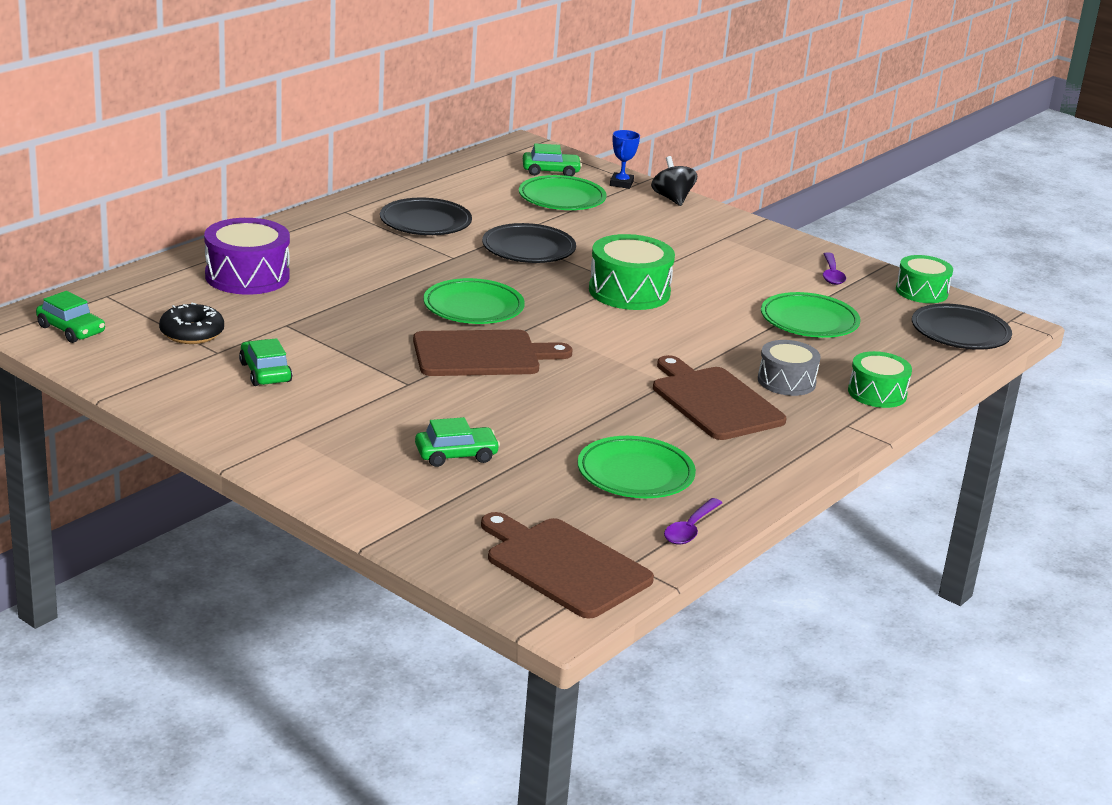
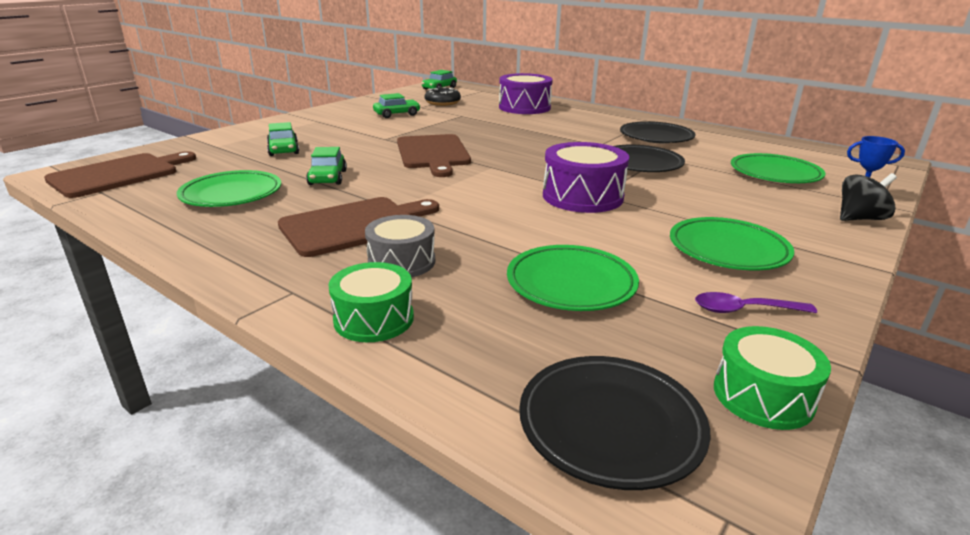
camera: 90 degrees right, 0 degrees up
green plate [423,278,525,324] -> green plate moved to [670,217,794,270]
green car [523,144,582,176] -> green car moved to [306,147,347,185]
green drum [589,234,675,310] -> purple drum [543,142,629,213]
purple spoon [664,498,722,545] -> none

